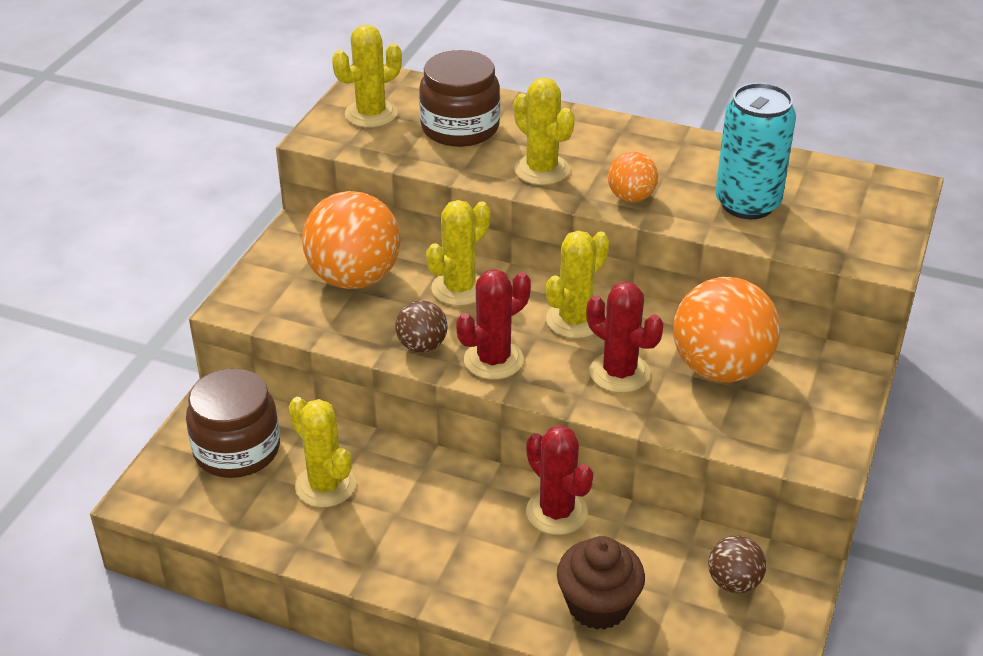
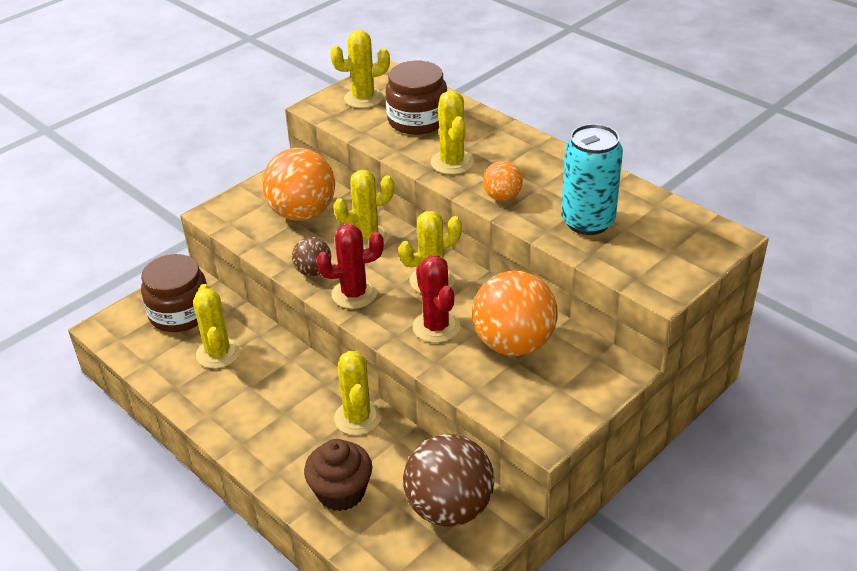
camera: 25 degrees right, 0 degrees up
red cactus [526,425,593,535] -> yellow cactus [334,351,382,435]
brown ball [708,535,766,593] -> brown ball [403,434,494,527], size x1.97

